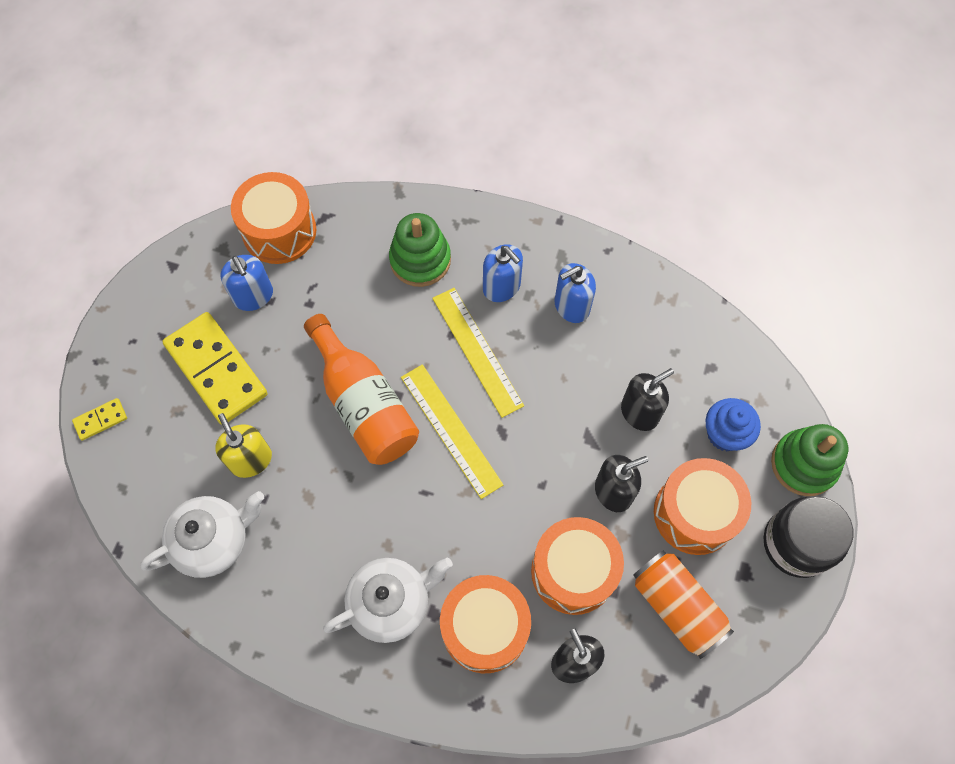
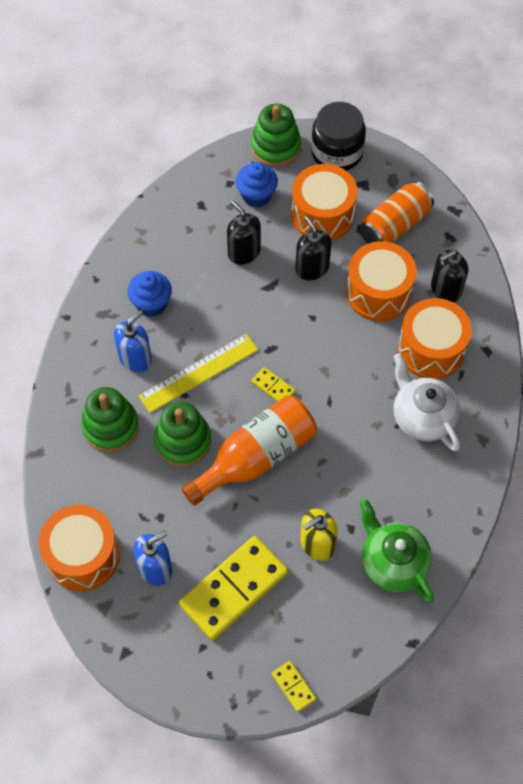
camera: 95 degrees left, 5 degrees down
white teapot [140,491,264,578] -> green teapot [359,499,434,602]
yellow ruler [401,364,504,499] -> yellow domino [251,367,296,402]
blue soap dispenser [554,263,596,323] -> blue cupcake [127,271,172,317]
none -> green stacking toy [154,401,211,467]

